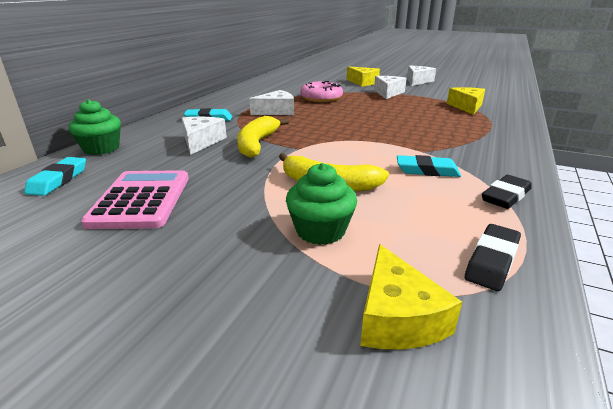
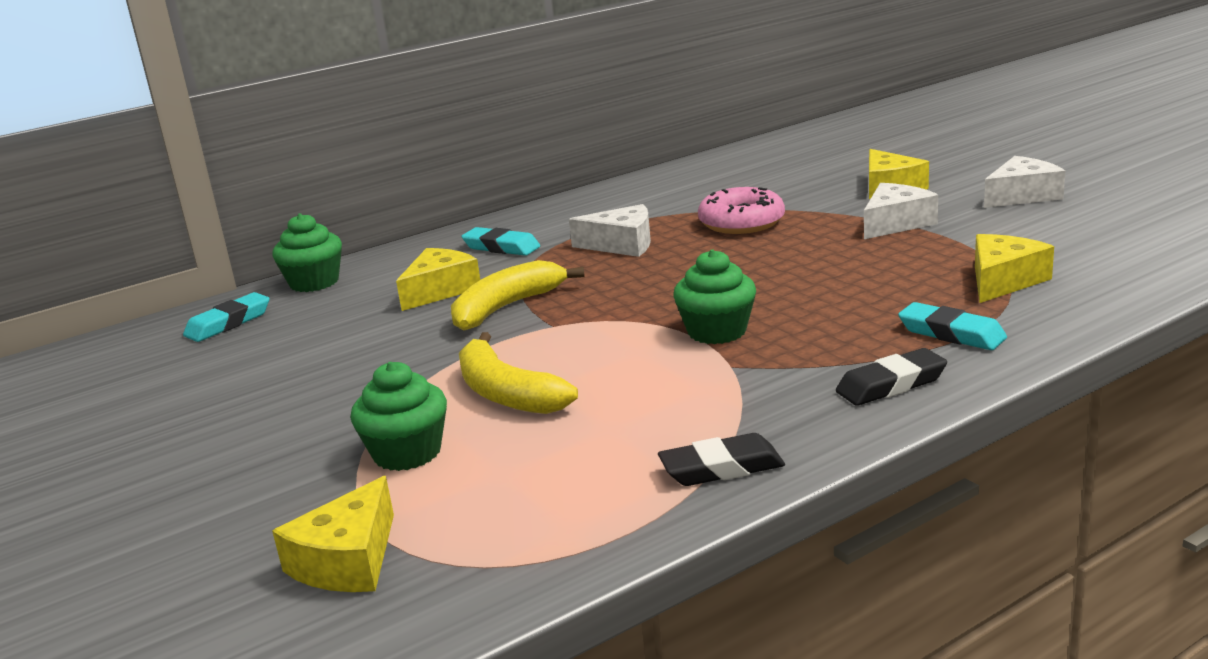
camera: 35 degrees right, 5 degrees down
pink calculator [81,170,189,229] -> none
white cheese [181,117,227,155] -> yellow cheese [396,248,480,311]
turquoise eraser [397,155,461,177] -> turquoise eraser moved to [898,302,1007,350]
black eraser [465,224,521,291] -> black eraser moved to [836,348,947,406]
none -> green cupcake [673,250,756,344]

